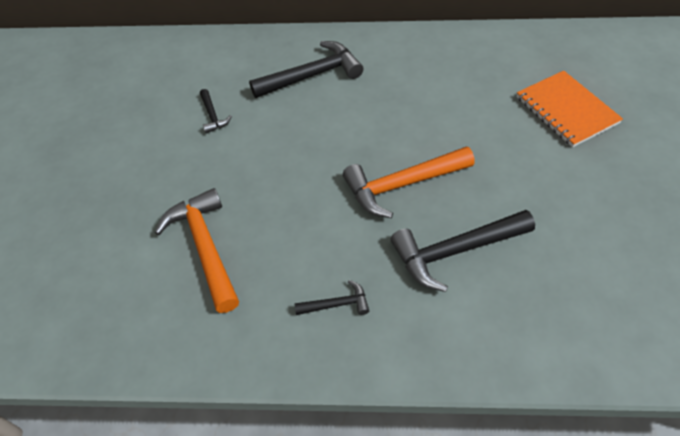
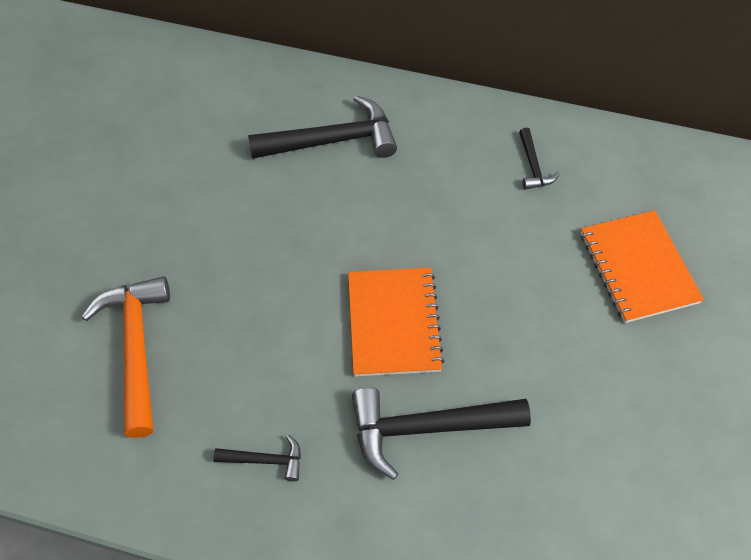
camera: 10 degrees right, 5 degrees up
black hammer [200,89,232,134] -> black hammer moved to [519,128,560,190]
orange hammer [343,146,475,218] -> orange notebook [348,268,444,377]

